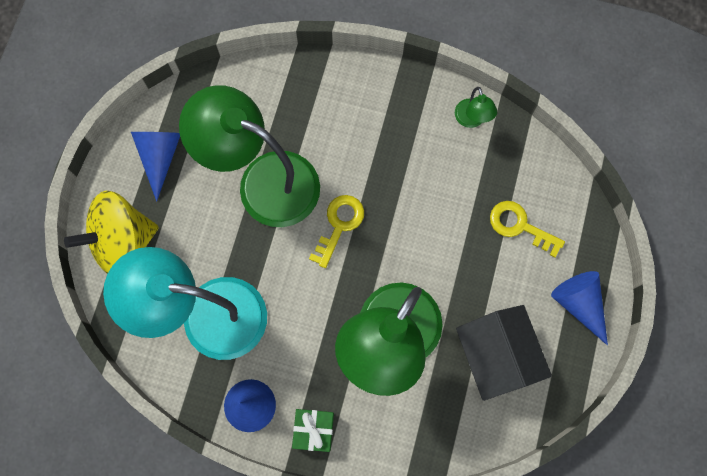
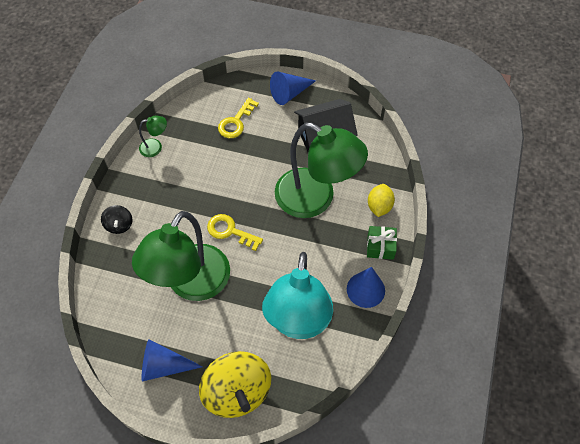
camera: 90 degrees left, 15 degrees down
none -> black spinning top [101,205,132,234]
none -> yellow lemon [368,184,395,217]

